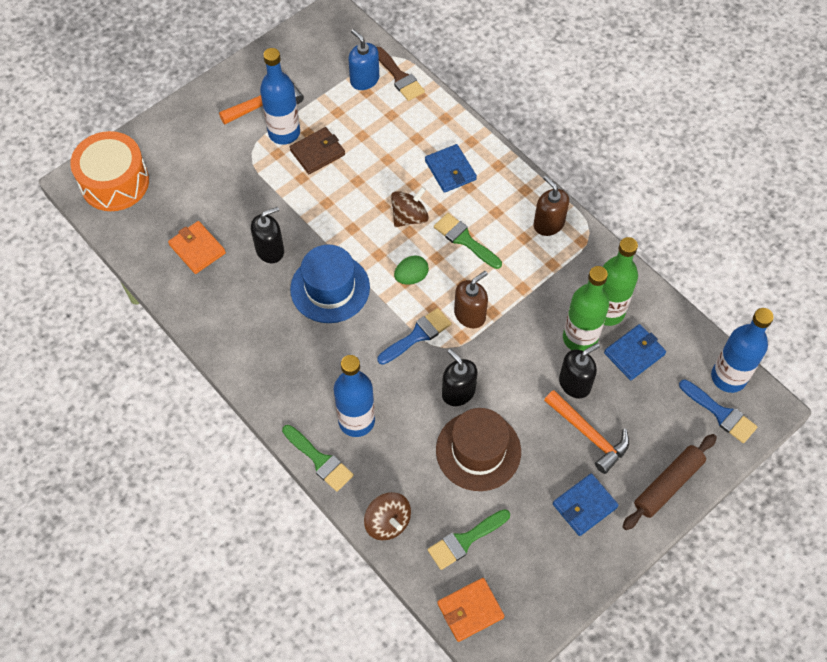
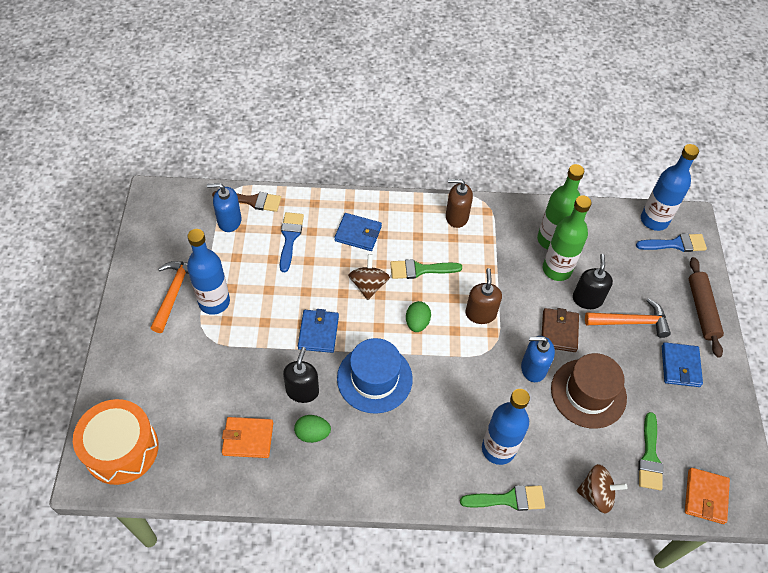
camera: 50 degrees left, 5 degrees down
brown wallet [290,127,345,174] -> brown wallet moved to [542,308,579,352]
blue brush [378,308,452,365] -> blue brush moved to [280,212,304,272]
black soap dispenser [442,349,478,406] -> blue soap dispenser [521,336,555,382]
blue wallet [604,324,666,380] -> blue wallet moved to [298,309,339,353]
none -> green egg [294,415,331,443]

